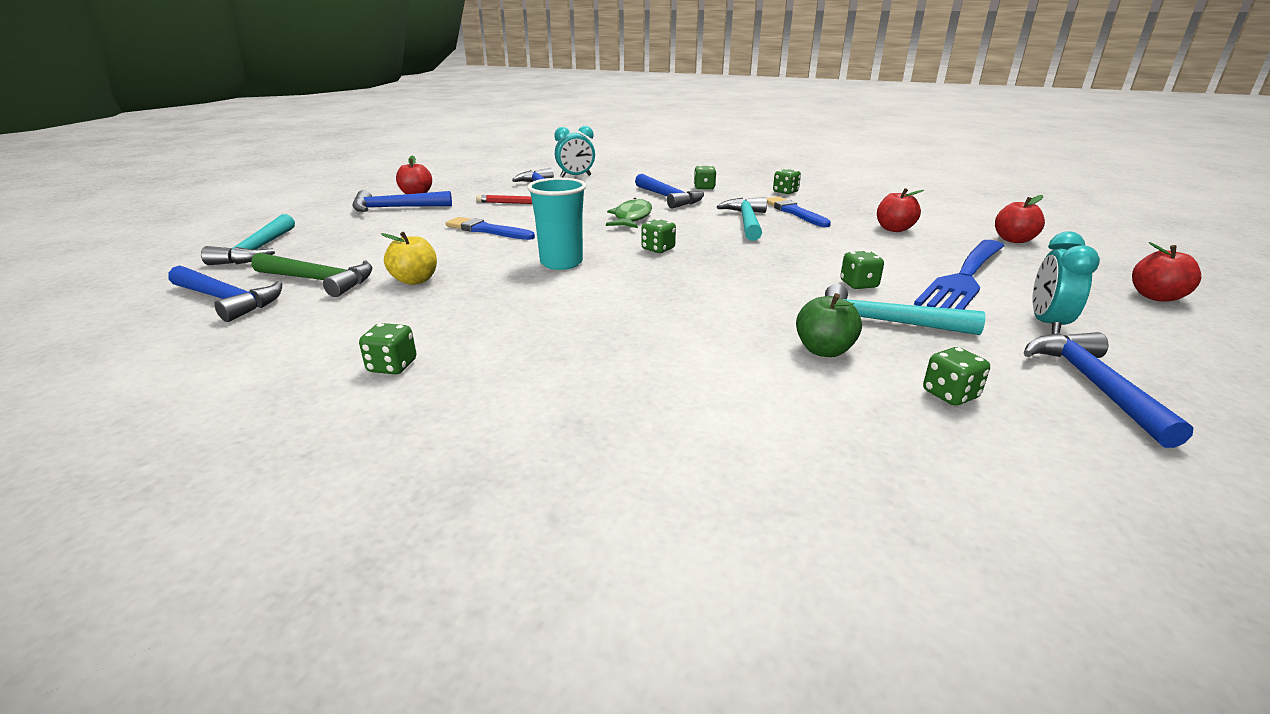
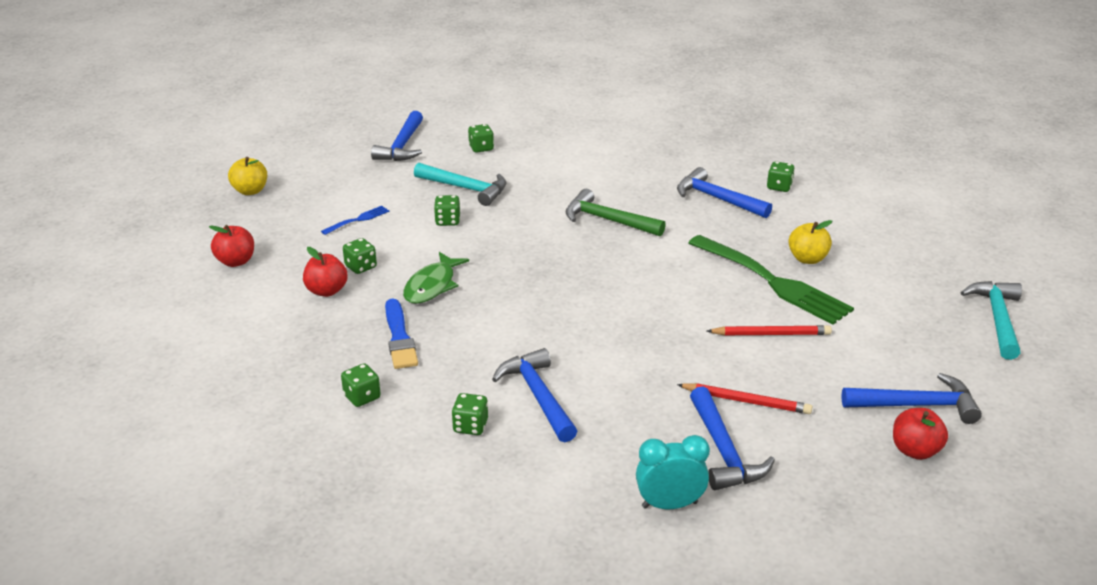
camera: 170 degrees left, 5 degrees up
blue hammer [168,266,282,322] -> blue hammer moved to [677,167,772,218]
green hammer [251,253,372,297] -> green hammer moved to [566,189,666,237]
blue brush [446,217,535,240] -> red pencil [707,325,832,336]
turquoise cup [527,178,586,270] -> none
green fish [606,198,652,228] -> green fish moved to [403,252,469,304]
green dice [641,219,676,253] -> green dice moved to [343,238,377,274]
turquoise hammer [717,197,767,241] -> none
green apple [796,293,862,357] -> none
blue fork [914,240,1004,310] -> blue fork [321,206,389,235], size x0.43
turquoise clock [1033,231,1100,334] -> none
red apple [1132,242,1201,302] -> yellow apple [228,157,267,195]
none -> green fork [688,235,854,325]

